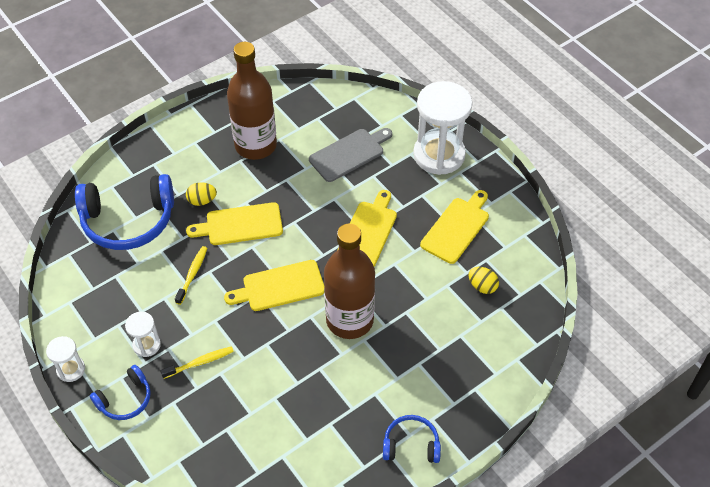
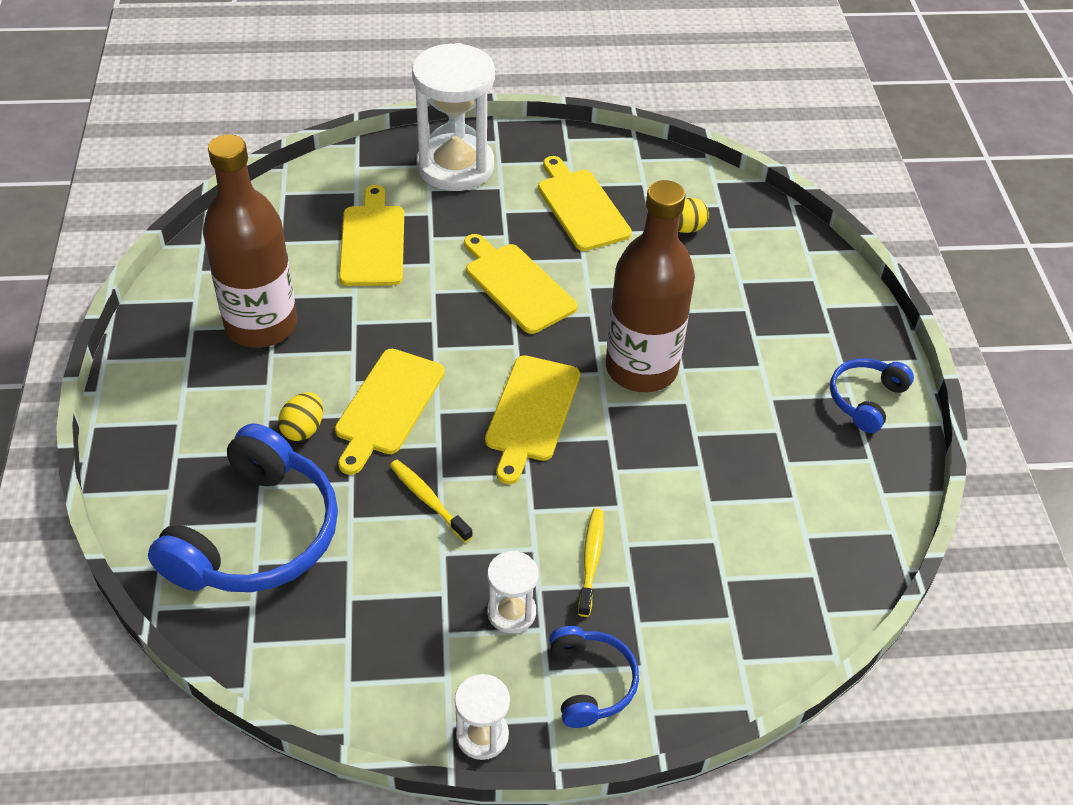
camera: 60 degrees left, 5 degrees down
grey cutting board [309,128,392,182] -> yellow cutting board [339,185,404,286]

